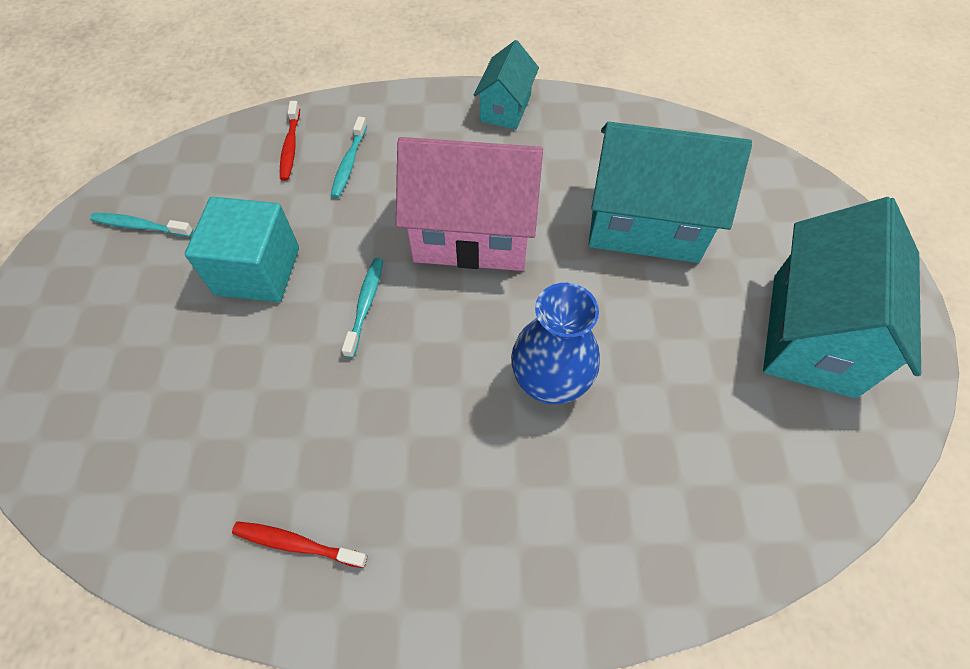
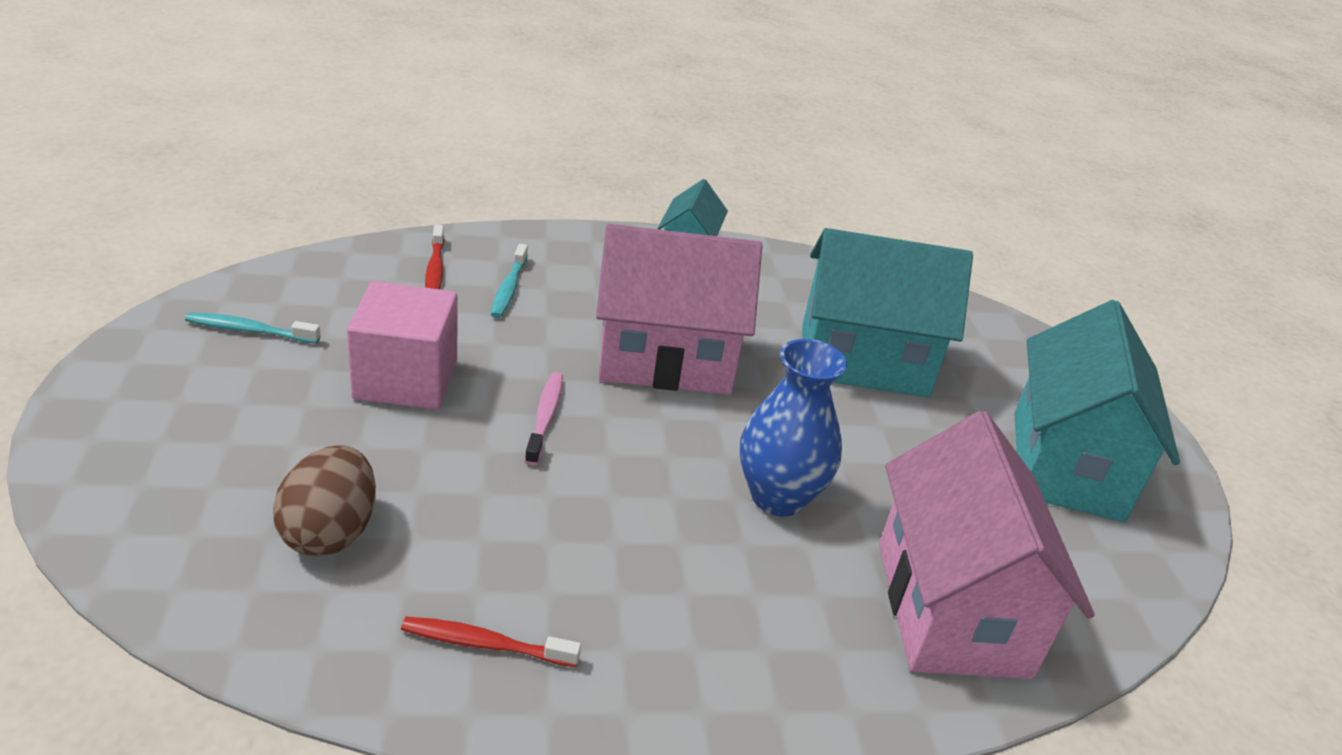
camera: 10 degrees left, 25 degrees down
turquoise cube [185,197,299,302] -> pink cube [347,281,457,410]
turquoise toothbrush [342,258,383,358] -> pink toothbrush [525,372,563,466]
none -> brown egg [273,445,376,557]
none -> pink house [879,411,1095,679]

